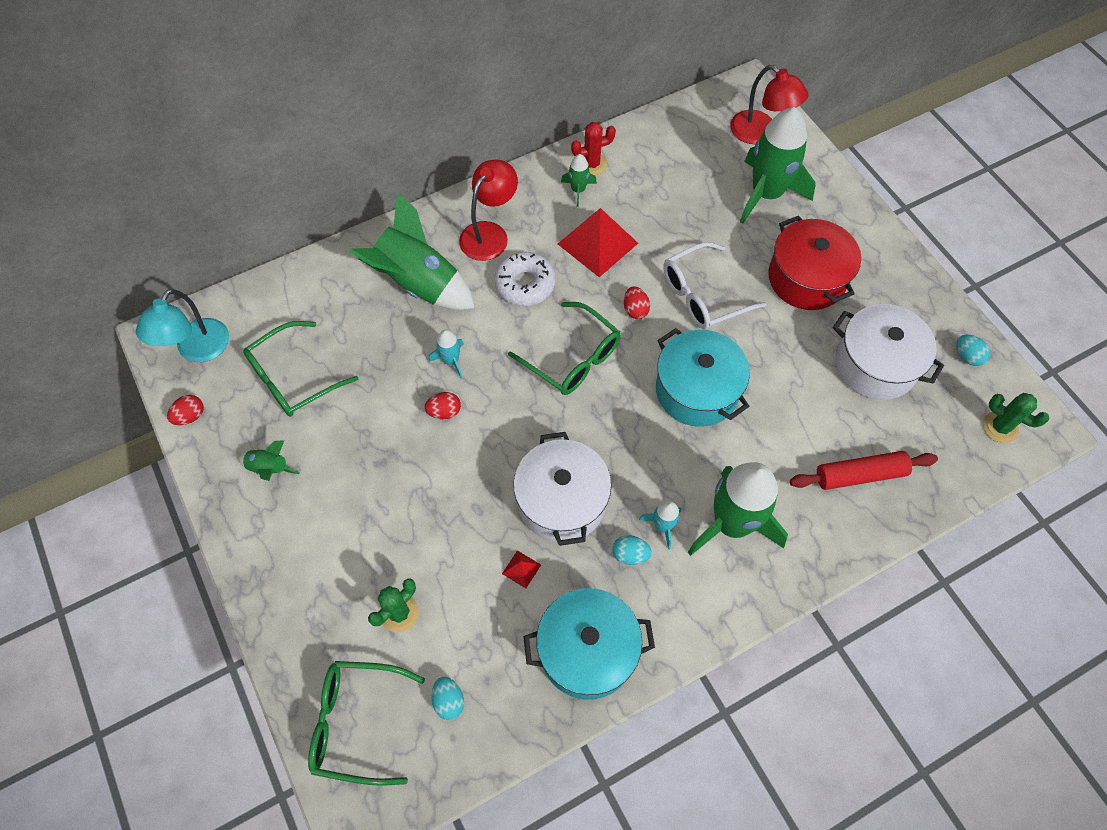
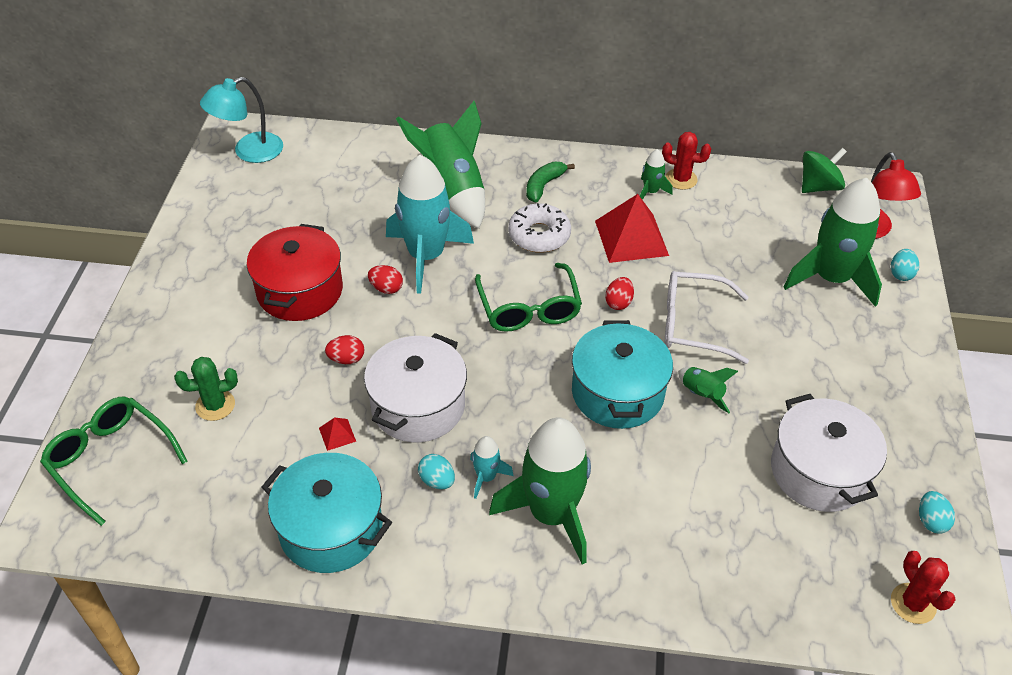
camera: 35 degrees right, 15 degrees down
red egg [167,395,204,425] -> red egg moved to [325,335,365,364]
green rocket [239,440,300,481] -> green rocket moved to [678,367,738,413]
green glasses [243,321,359,417] -> none
turquoise rocket [429,330,464,378] -> turquoise rocket [386,155,474,294], size x2.24
turquoise egg [431,677,464,720] -> turquoise egg moved to [891,249,919,281]
red lamp [459,160,518,261] -> green banana [526,162,575,202]
red pot [768,216,861,310] -> red pot moved to [247,224,343,321]
red rolling pin [790,451,938,490] -> none
green cactus [983,393,1049,443] -> red cactus [891,551,956,624]
none -> green spinning top [802,148,847,193]

